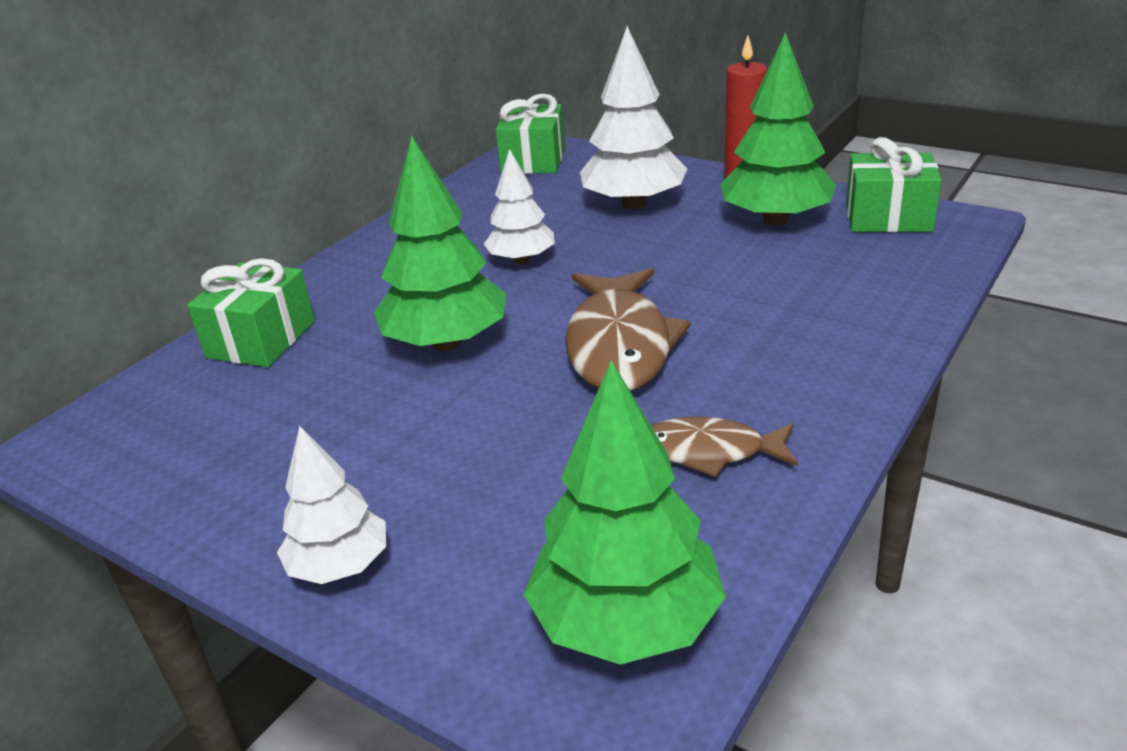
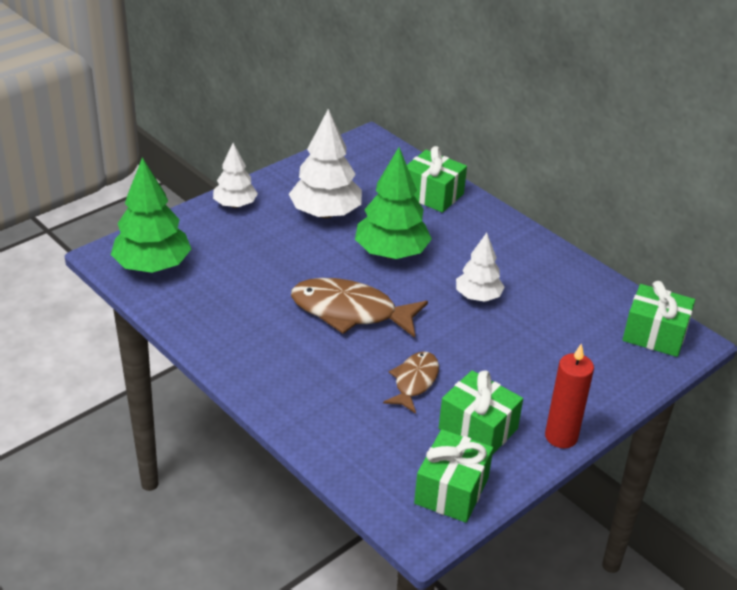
camera: 100 degrees right, 5 degrees up
white tree [580,26,687,210] -> white tree moved to [289,109,362,219]
brown fish [651,417,798,477] -> brown fish moved to [383,351,439,414]
green tree [720,32,837,226] -> green gift [439,370,523,455]

